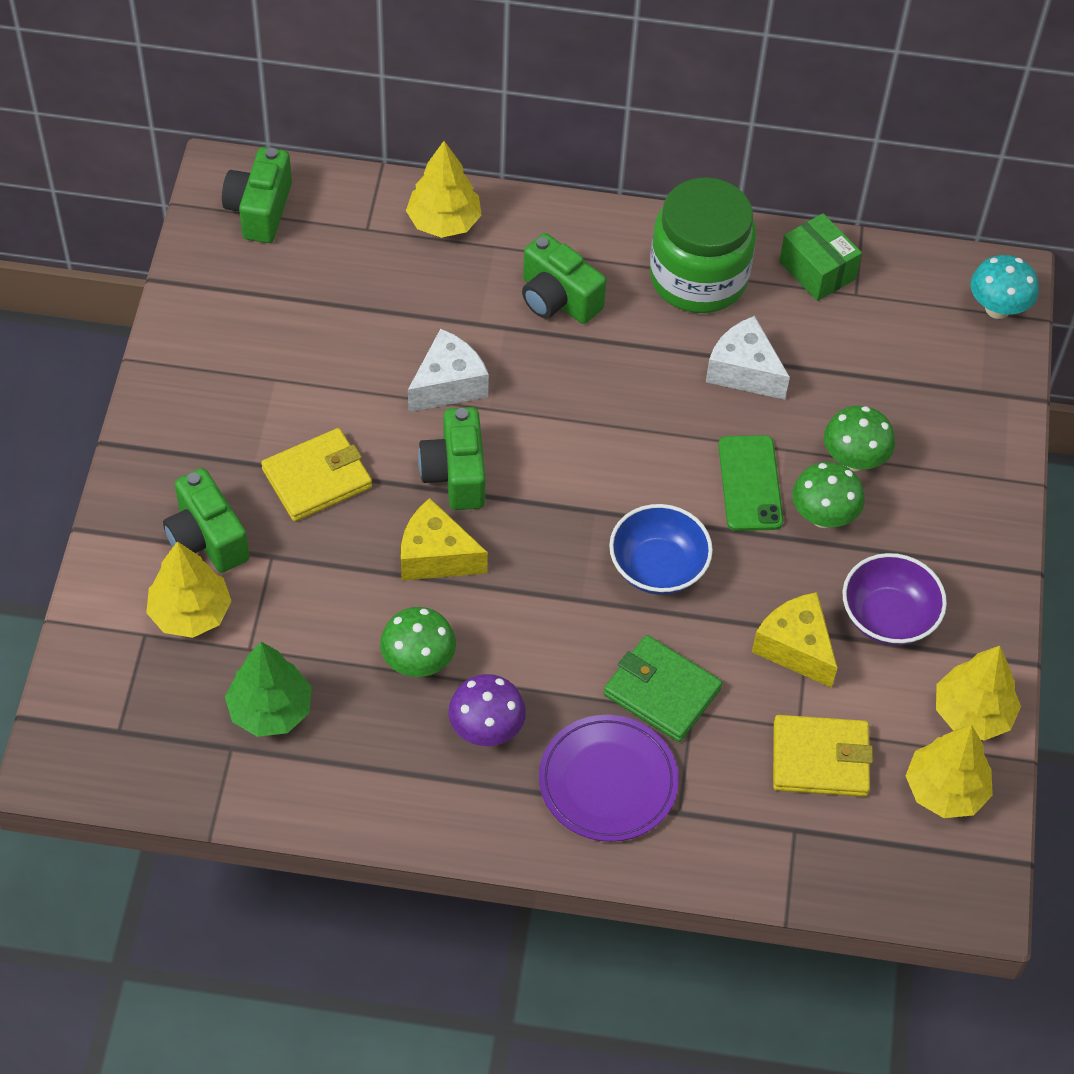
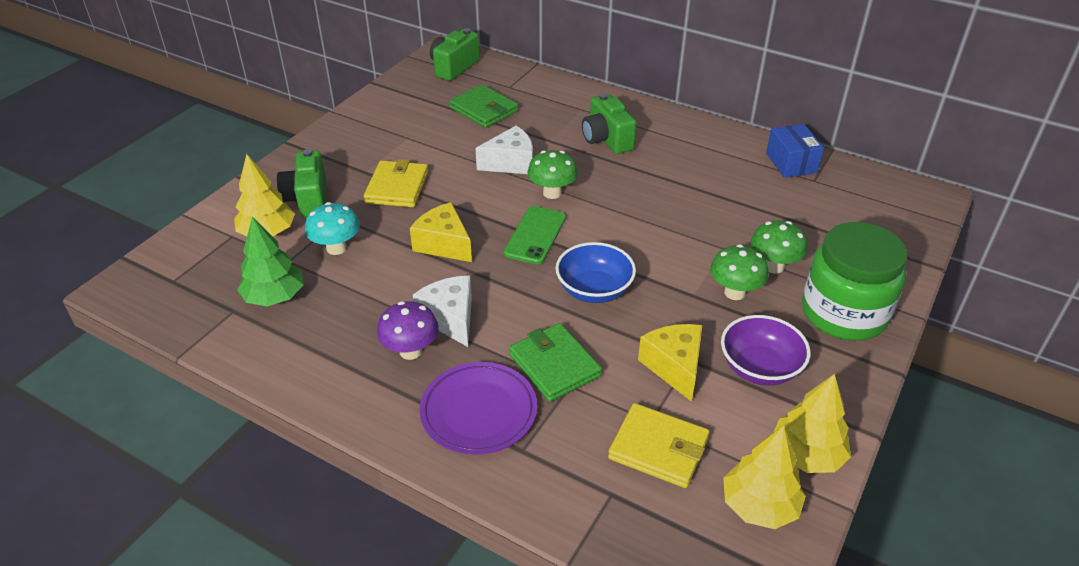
camera: 25 degrees right, 15 degrees down
yellow wallet [261,428,372,521] -> yellow wallet turned 75 degrees counterclockwise [364,159,428,207]
green mushroom [380,607,456,677] -> green mushroom moved to [527,150,578,199]
yellow tree [406,141,482,238] -> none
green camera [418,407,486,510] -> none
green jar [650,177,756,313] -> green jar moved to [802,222,907,341]
white cheese [706,316,790,400] -> white cheese moved to [413,276,472,347]
green phone [718,435,784,531] -> green phone moved to [504,206,566,264]
green box [779,213,862,301] -> blue box [766,124,824,178]
turquoise mushroom [970,255,1039,319] -> turquoise mushroom moved to [305,202,360,255]
none -> green wallet [449,84,518,128]

